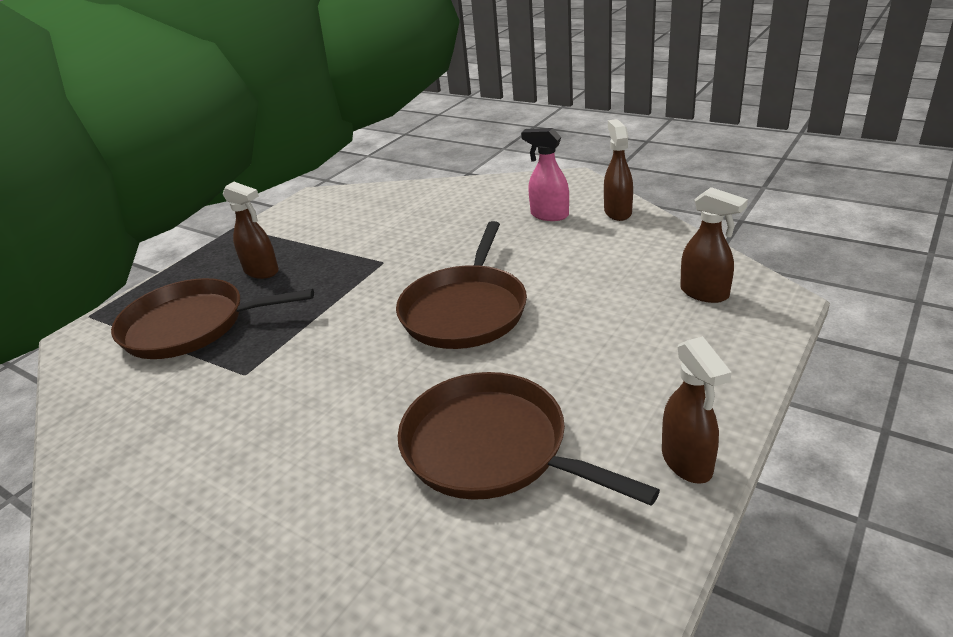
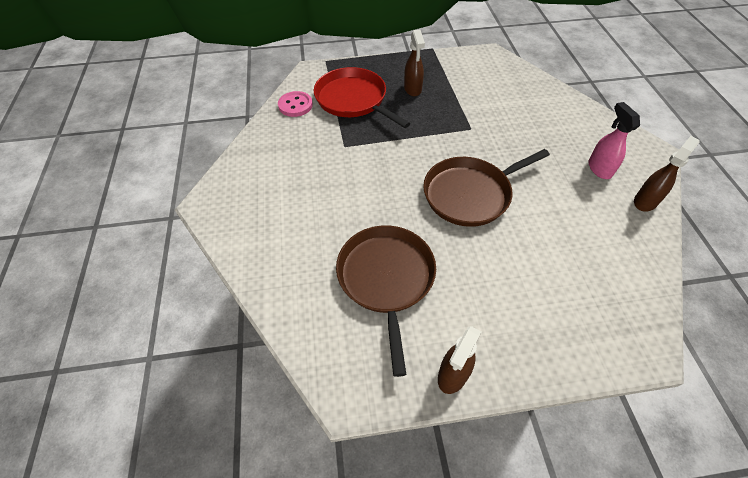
camera: 45 degrees right, 20 degrees up
brown pan [111,278,314,359] -> red pan [314,67,410,128]
brown spray bottle [680,187,748,303] -> none
none -> pink button [278,91,313,117]

